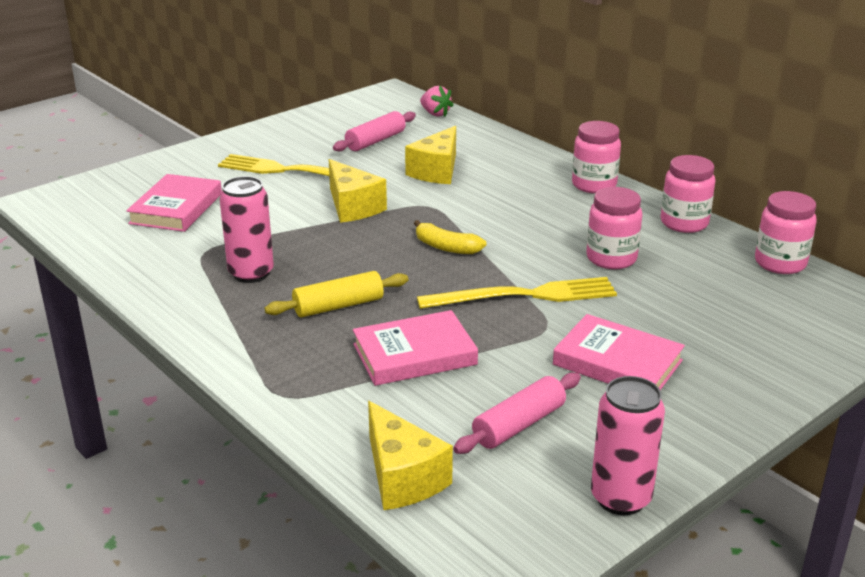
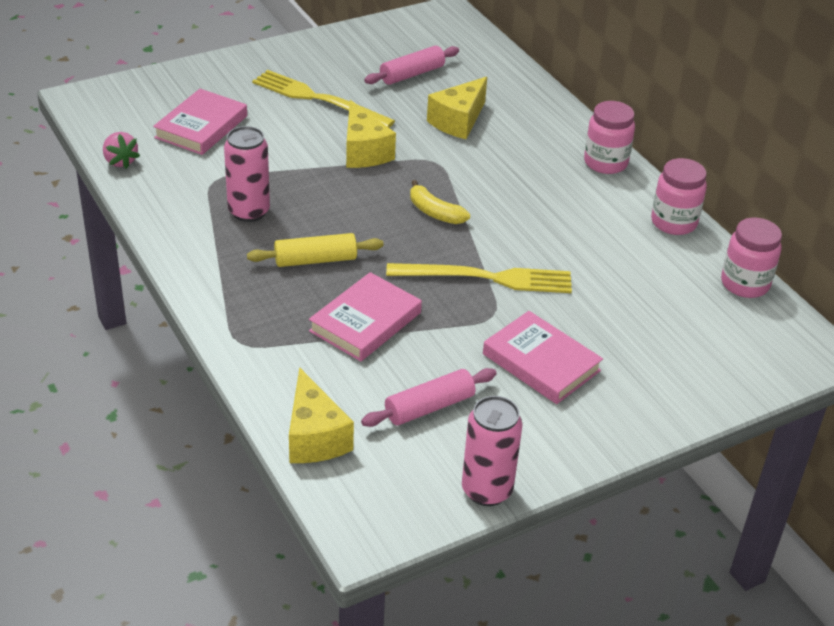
camera: 10 degrees right, 10 degrees up
pink book [353,310,478,386] -> pink book turned 45 degrees counterclockwise [309,272,422,361]
pink strawberry [420,85,454,116] -> pink strawberry moved to [103,132,140,169]
pink jar [586,187,643,269] -> none

